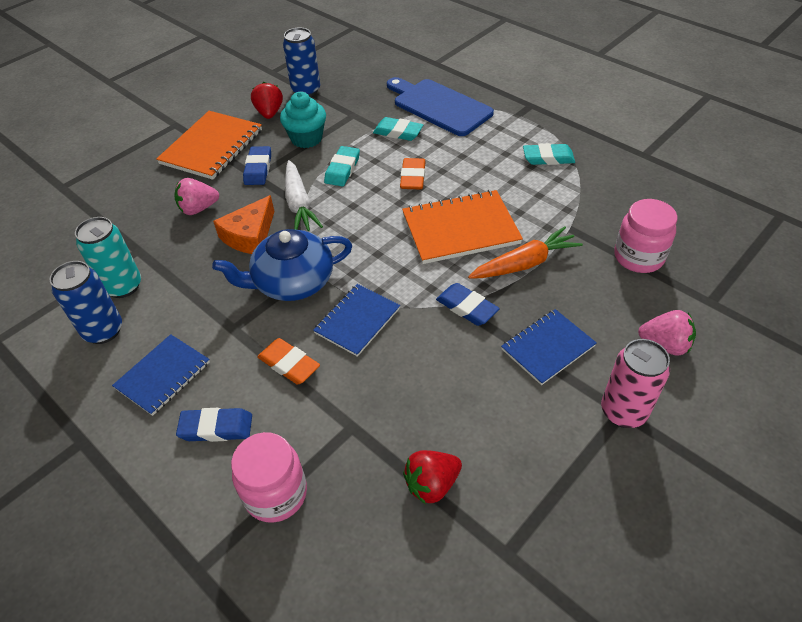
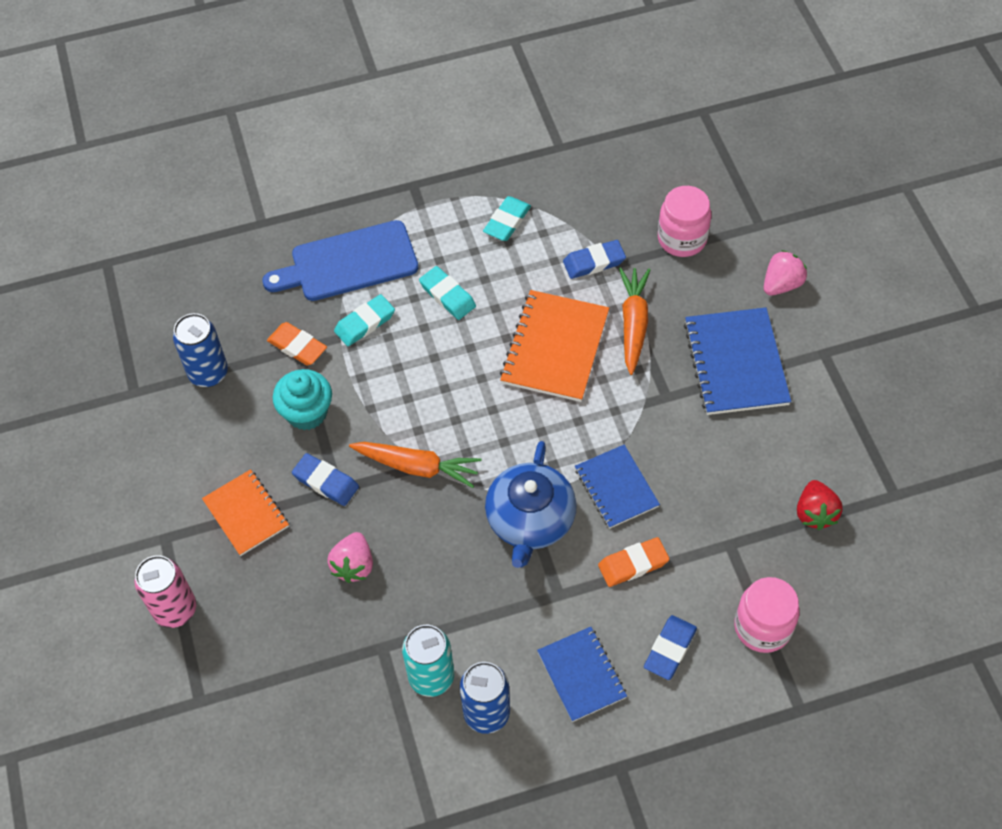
camera: 60 degrees left, 10 degrees up
orange notebook [156,111,262,180] -> orange notebook [202,469,289,556], size x0.64
orange cheese [213,195,274,254] -> none
red strawberry [251,82,283,119] -> none
white carrot [285,160,323,231] -> orange carrot [349,442,481,488]
turquoise eraser [324,146,360,186] -> turquoise eraser moved to [419,266,476,320]
orange eraser [400,158,426,189] -> orange eraser moved to [267,322,327,366]
blue eraser [436,283,500,326] -> blue eraser moved to [563,240,626,279]
blue notebook [501,309,597,385] -> blue notebook [684,307,791,415], size x1.56
pink can [601,339,670,428] -> pink can moved to [134,555,196,628]

